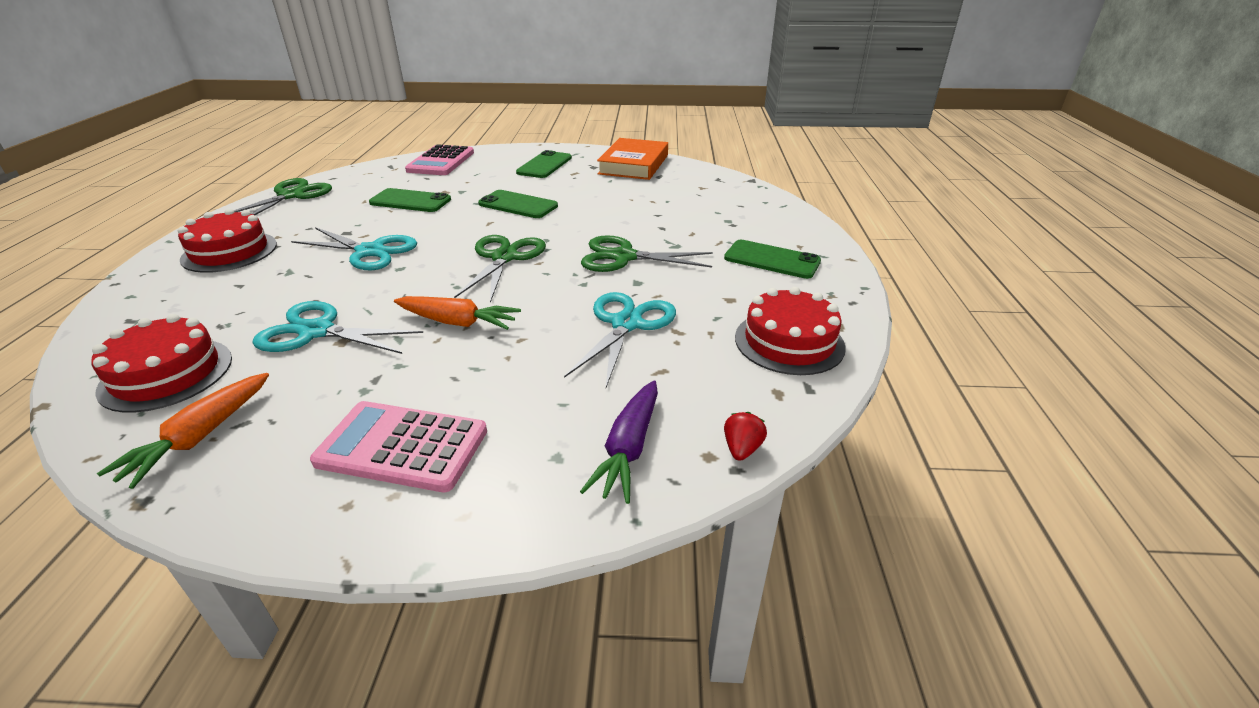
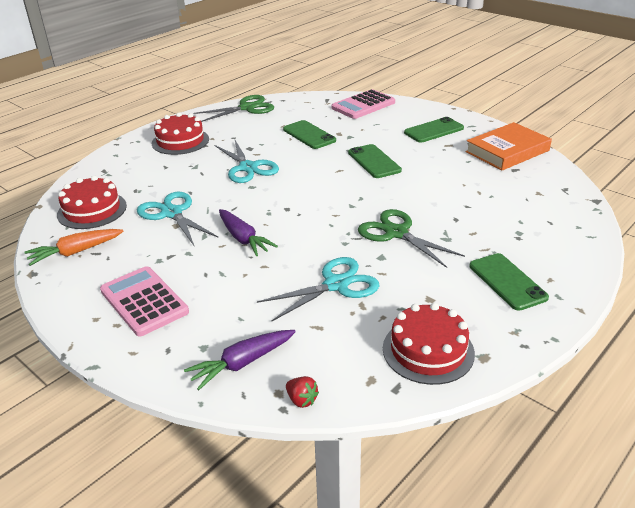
camera: 40 degrees right, 0 degrees up
orange carrot [394,296,521,330] -> purple carrot [219,209,278,256]
green scissors [454,235,546,303] -> none
red strawberry [724,412,767,461] -> red strawberry turned 75 degrees clockwise [286,376,319,408]

